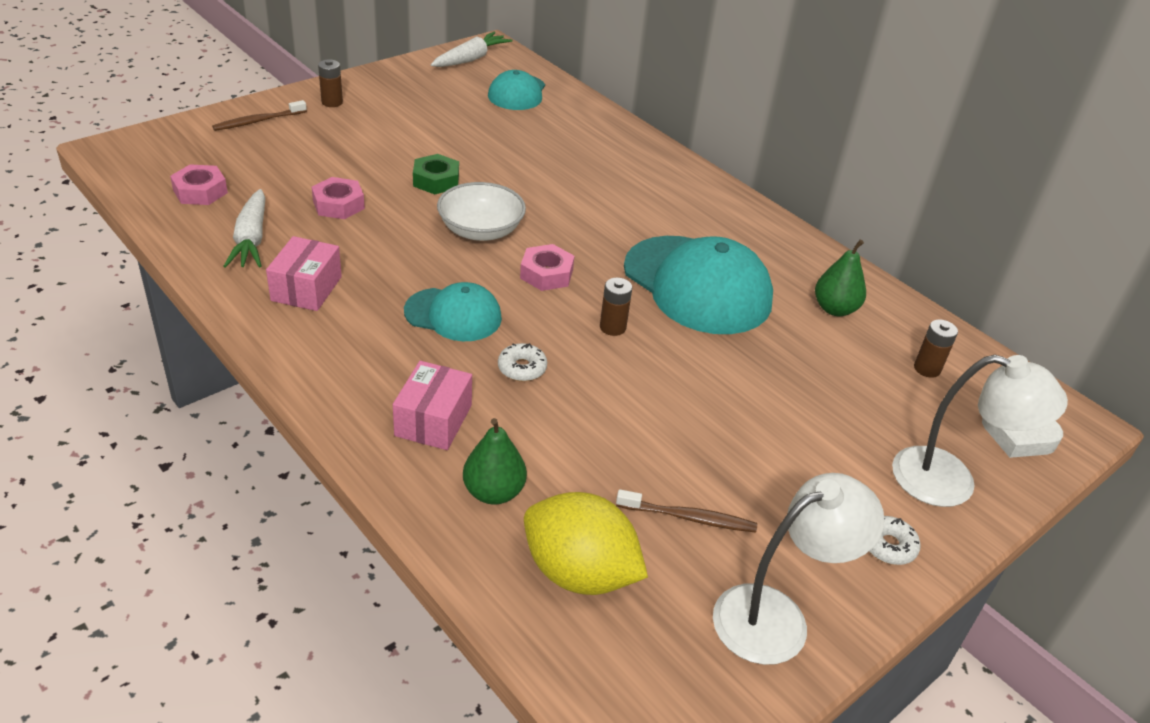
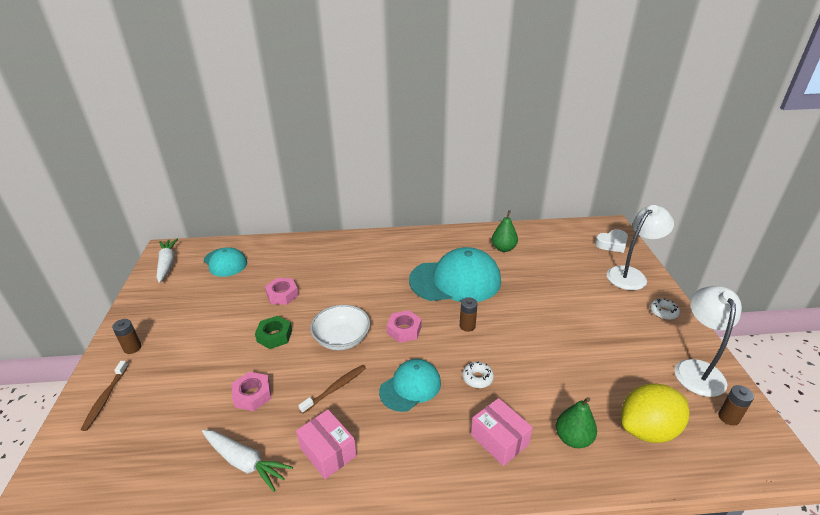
camera: 50 degrees left, 5 degrees down
pink nut [170,164,228,205] -> pink nut moved to [265,278,299,305]
brown toothbrush [616,489,757,533] -> brown toothbrush moved to [298,365,366,413]
brown battery [914,319,958,378] -> brown battery moved to [718,385,754,426]

